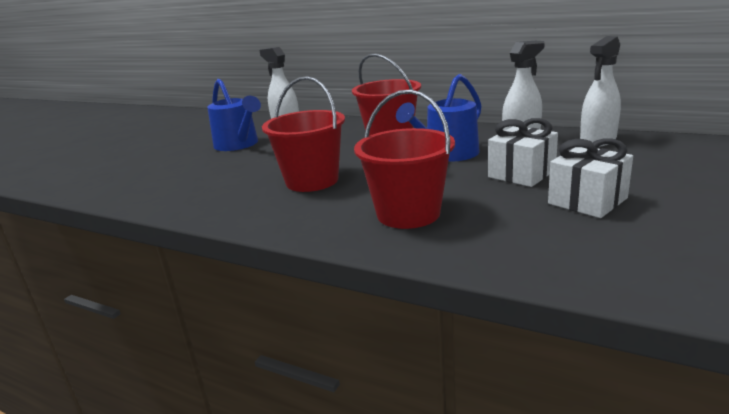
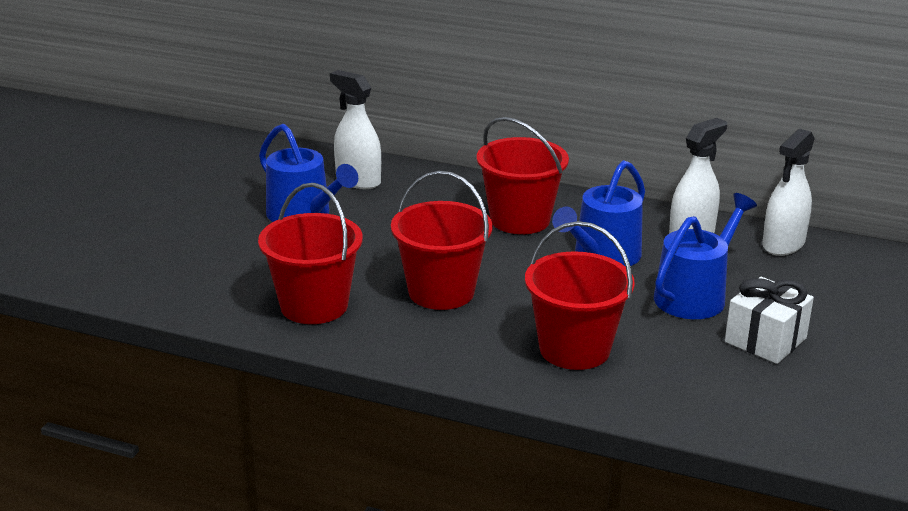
camera: 10 degrees left, 5 degrees up
white gift [488,118,558,187] -> blue watering can [654,193,757,319]
none -> red bucket [258,183,363,324]

